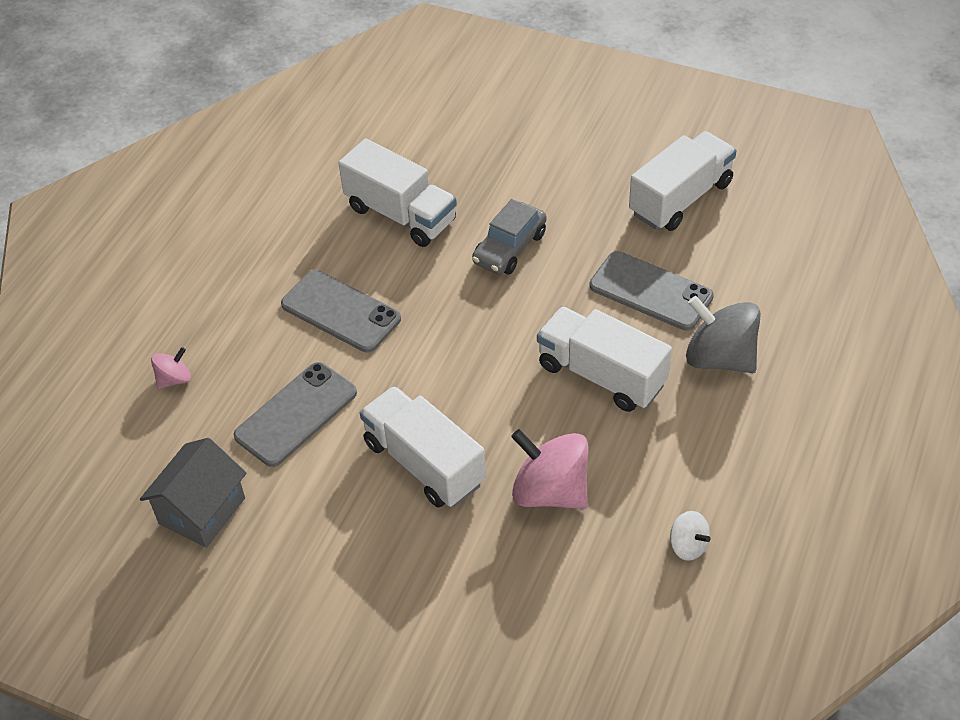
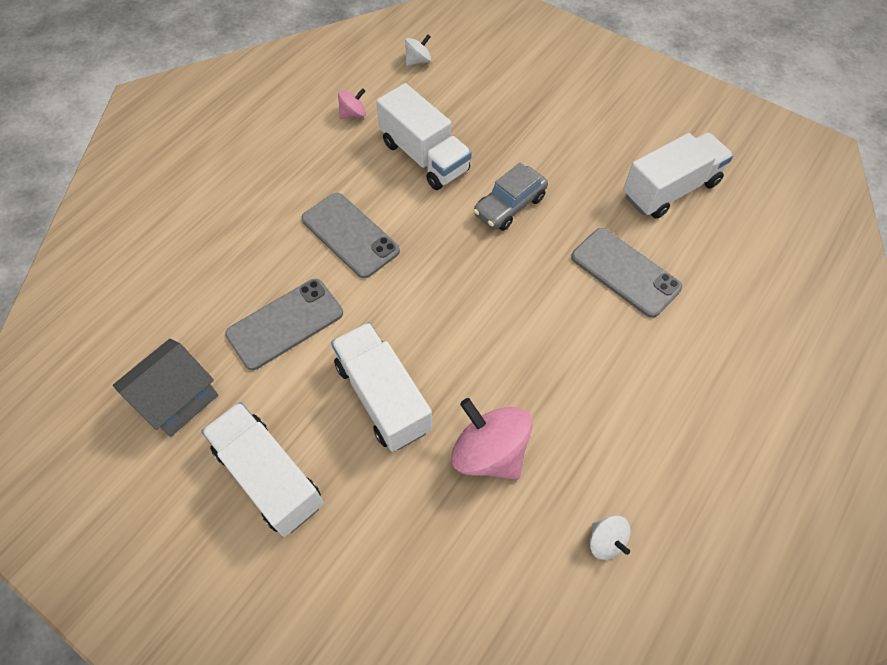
camera: 10 degrees right, 10 degrees up
pink spinning top [151,347,191,389] -> pink spinning top moved to [338,88,366,119]
white truck [537,306,672,412] -> white truck moved to [202,402,324,537]
grey spinning top [686,296,761,373] -> none
none -> white spinning top [405,35,431,66]

